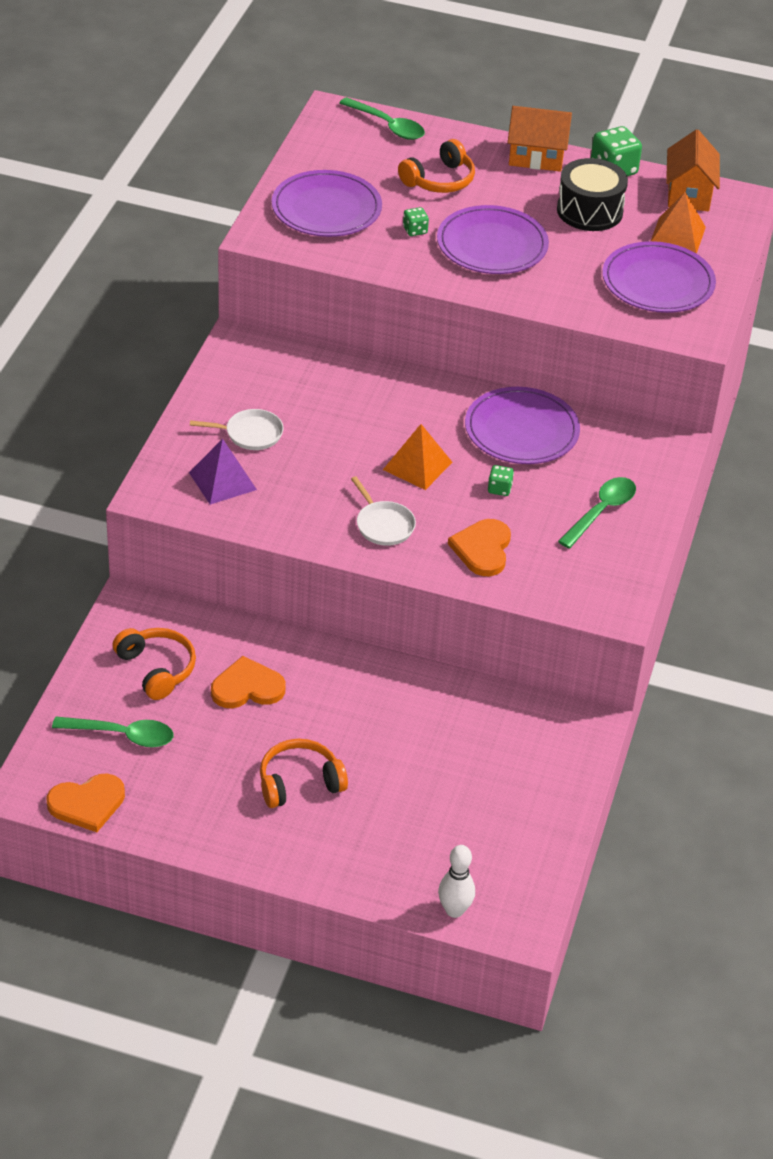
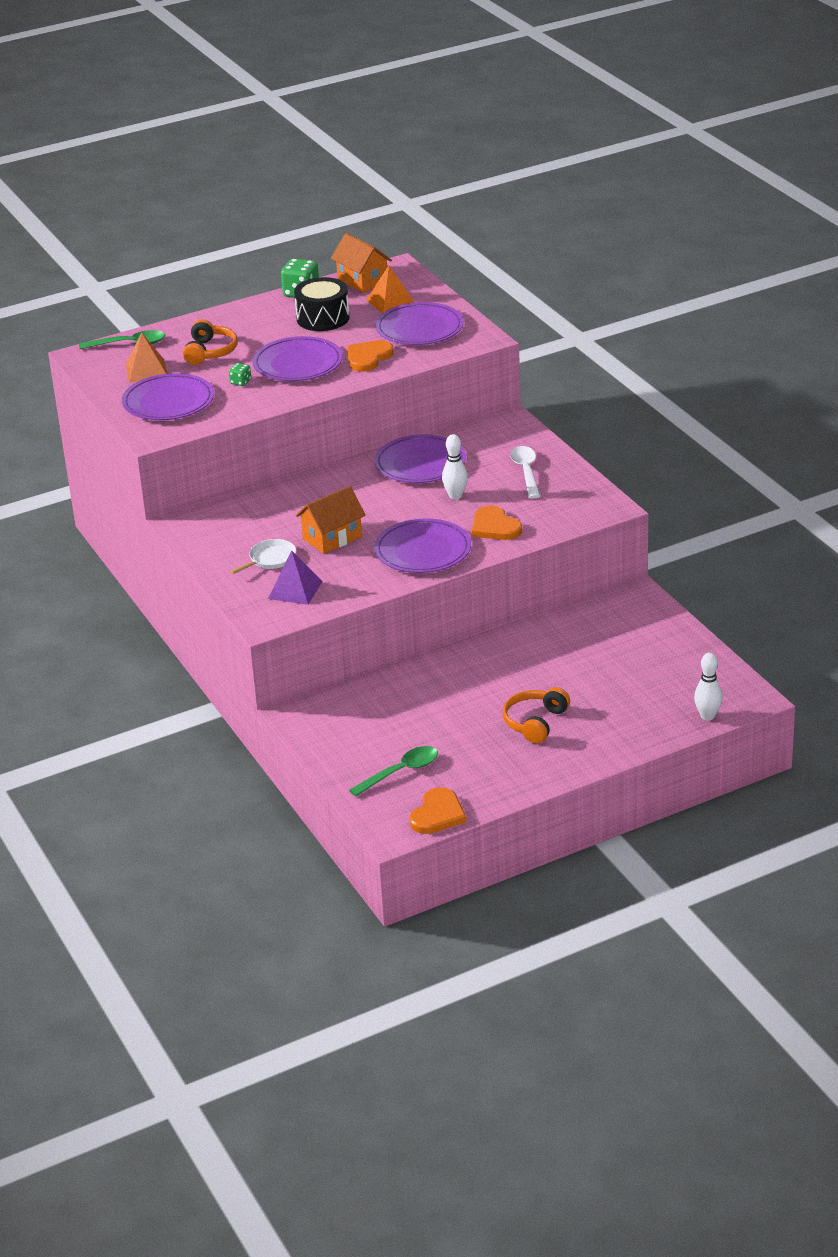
camera: 40 degrees left, 10 degrees down
orange headphones [113,628,196,700] -> none
orange heart [211,656,286,708] -> orange heart moved to [347,340,394,371]
white pan [351,476,416,546] -> purple plate [374,518,471,573]
orange pyramid [383,424,452,490] -> orange pyramid moved to [125,333,167,383]
green dice [488,465,514,496] -> white bowling pin [442,434,468,500]
orange house [507,106,572,172] -> orange house moved to [296,486,366,554]
green spoon [558,477,636,549] -> white spoon [510,446,540,499]

